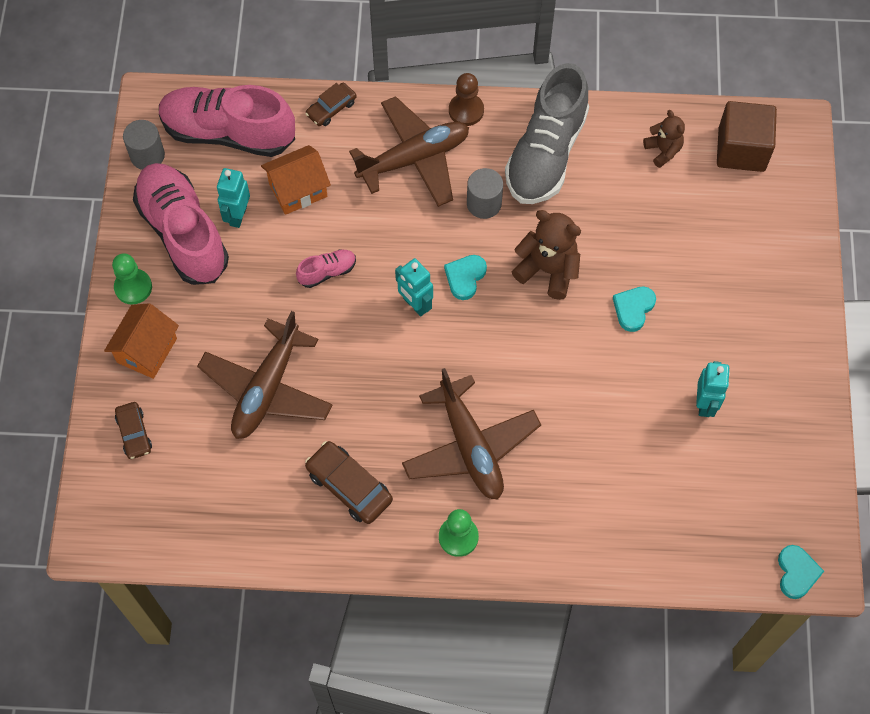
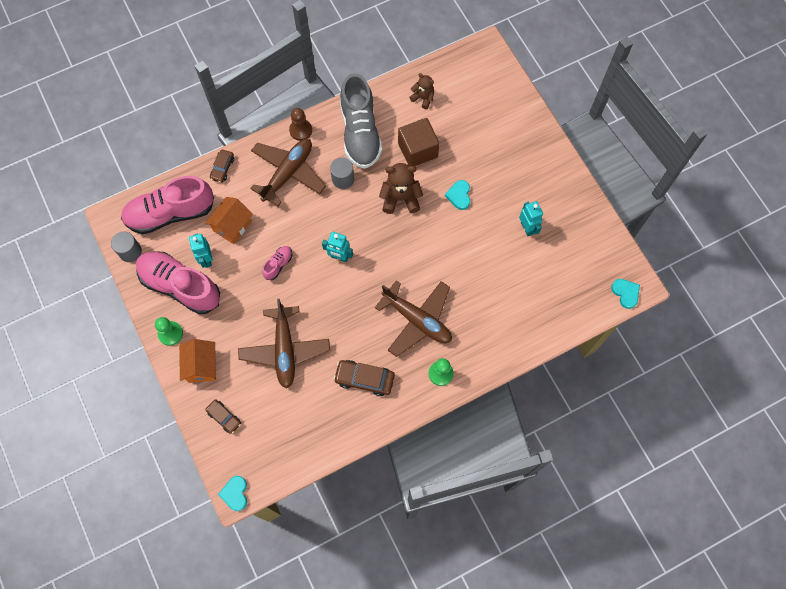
camera: 30 degrees left, 5 degrees up
turquoise heart [444,255,487,300] -> turquoise heart moved to [218,476,247,511]
brown cube [717,101,777,172] -> brown cube moved to [398,118,439,166]

